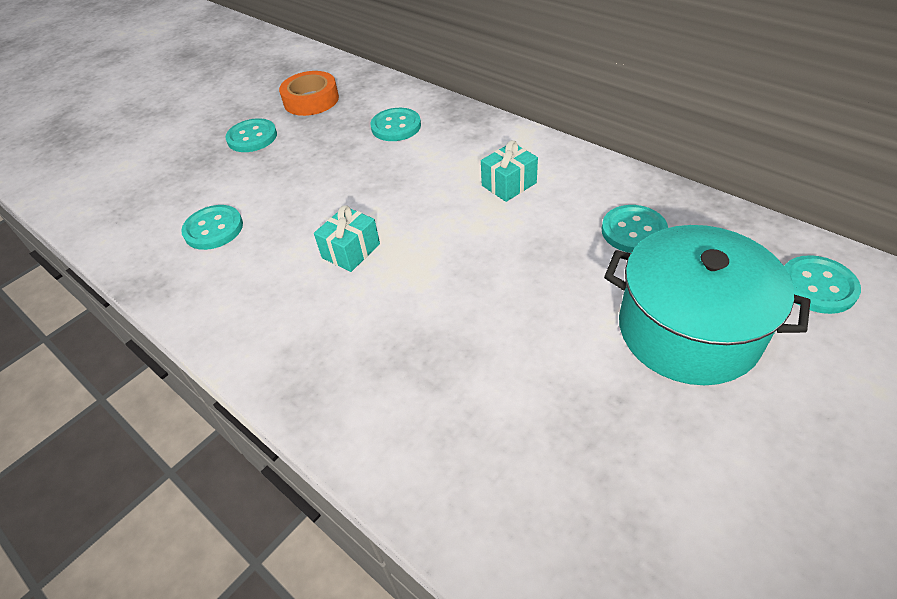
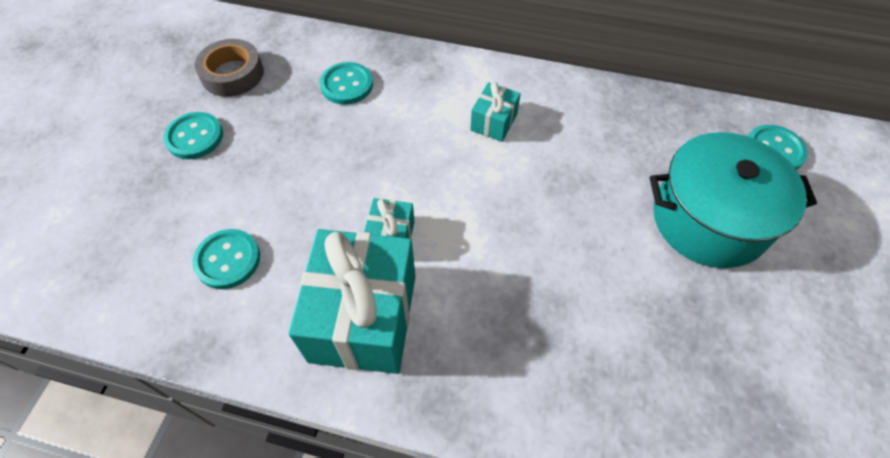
camera: 30 degrees left, 10 degrees up
orange tape [279,71,339,116] -> grey tape [195,39,264,97]
turquoise button [602,205,668,253] -> none
none -> turquoise gift [288,229,416,374]

